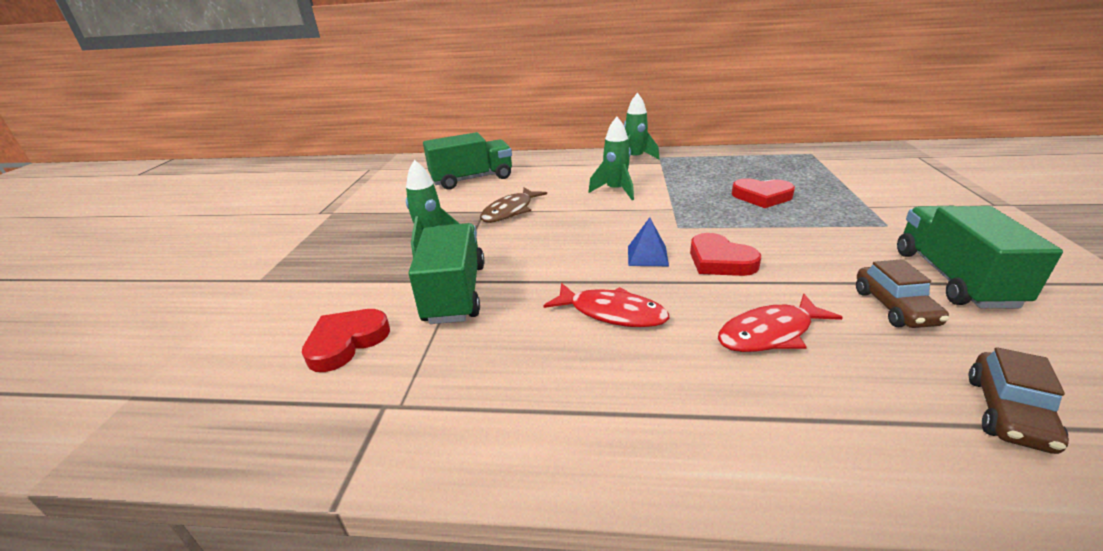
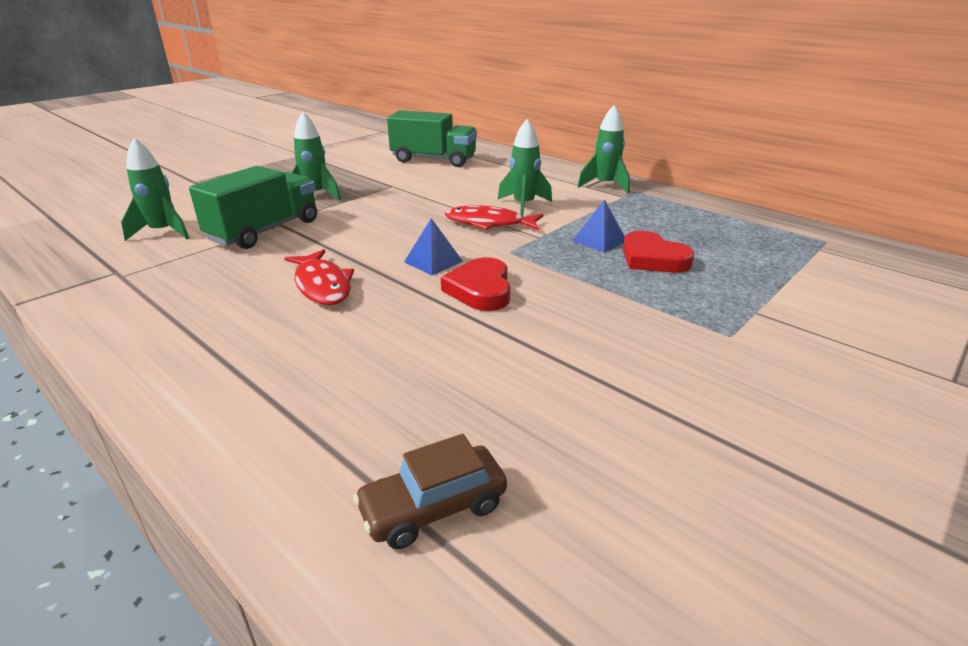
camera: 35 degrees right, 0 degrees up
red heart [302,309,390,372] -> green rocket [121,138,189,241]
brown fish [480,188,547,223] -> none
red fish [718,294,843,352] -> red fish moved to [445,205,543,230]
brown car [856,259,949,328] -> none
green truck [897,206,1063,309] -> none
none -> blue pyramid [572,199,625,253]

